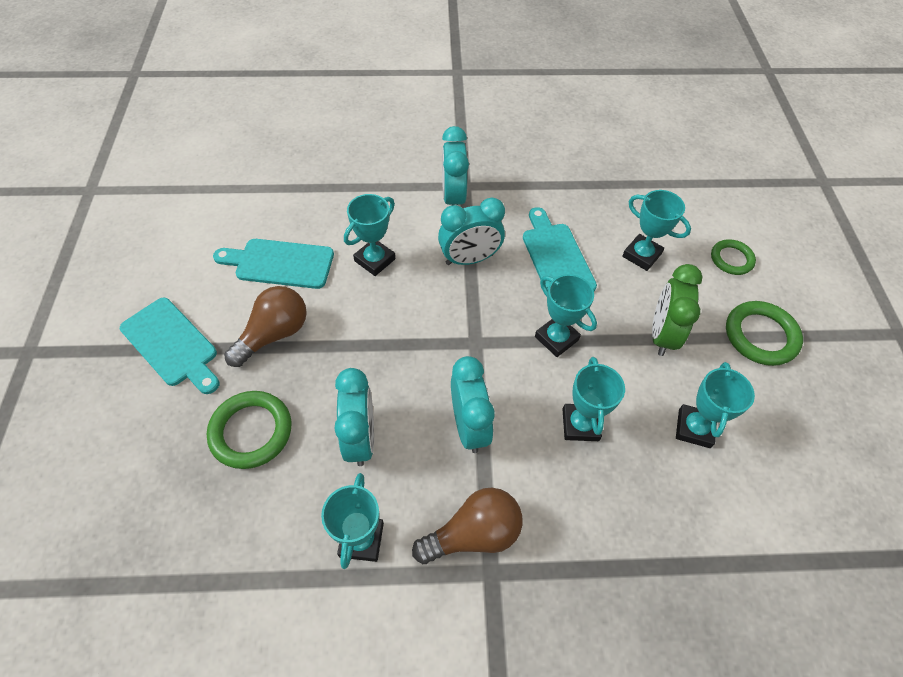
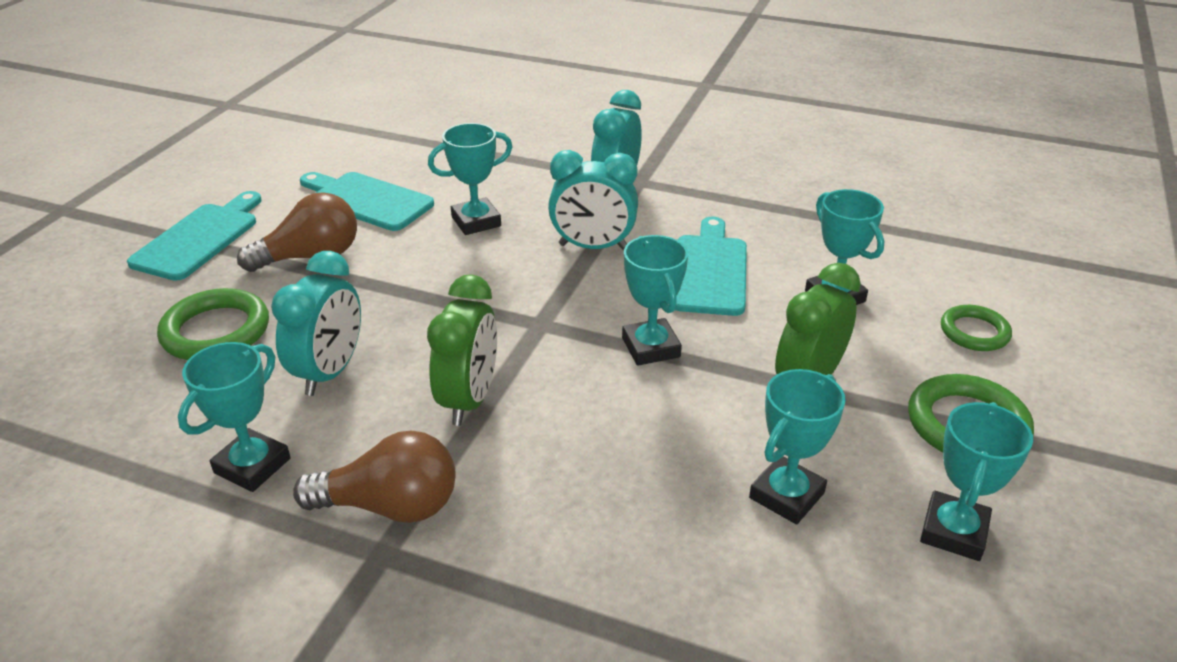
camera: 25 degrees right, 20 degrees down
turquoise cutting board [120,298,219,394] -> turquoise cutting board turned 135 degrees counterclockwise [127,191,262,281]
turquoise clock [451,356,495,453] -> green clock [427,274,497,426]
turquoise trophy [562,357,625,441] -> turquoise trophy moved to [920,402,1033,561]

